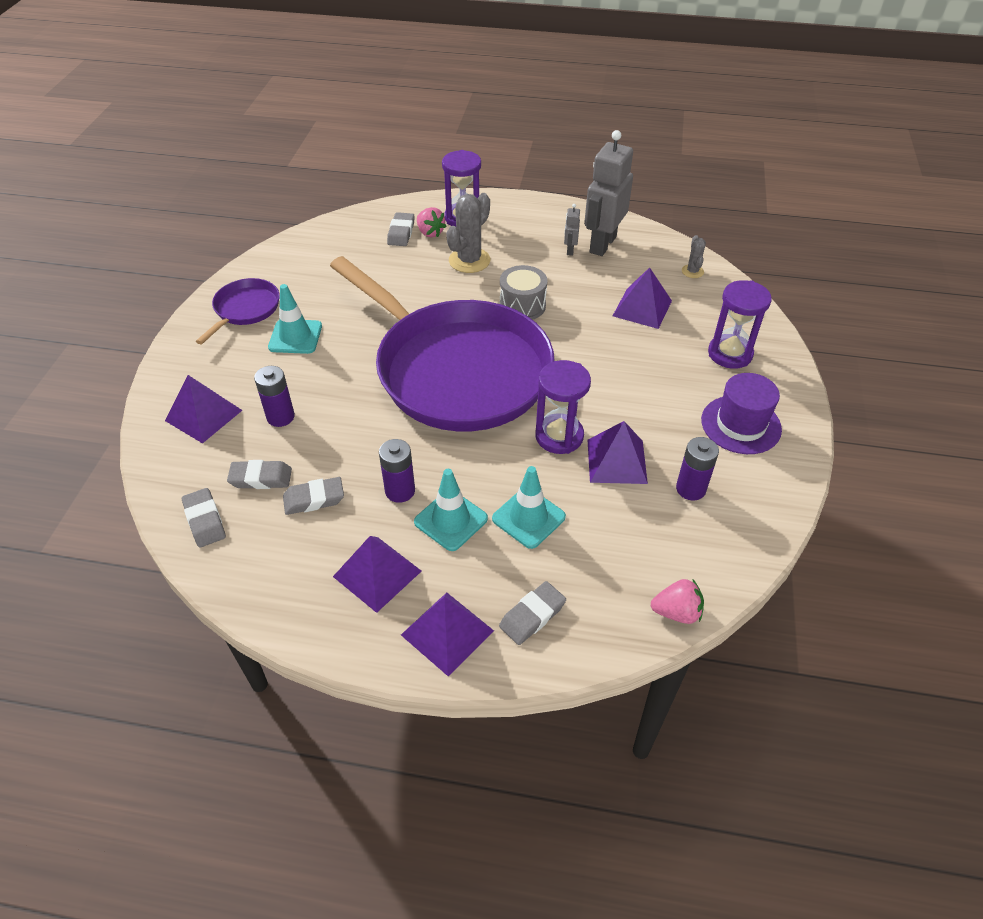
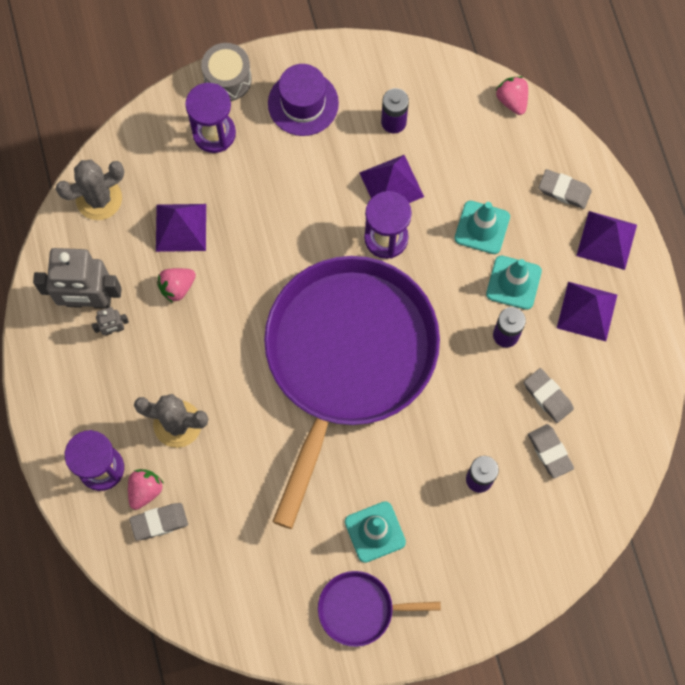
camera: 115 degrees left, 25 degrees up
purple pyramid [165,375,242,443] -> none
grey eraser [182,488,226,548] -> none
grey drum [500,265,547,320] -> grey drum moved to [201,43,252,101]
grey cactus [682,235,706,278] -> grey cactus [56,160,124,220], size x1.91
none -> pink strawberry [157,268,196,303]

